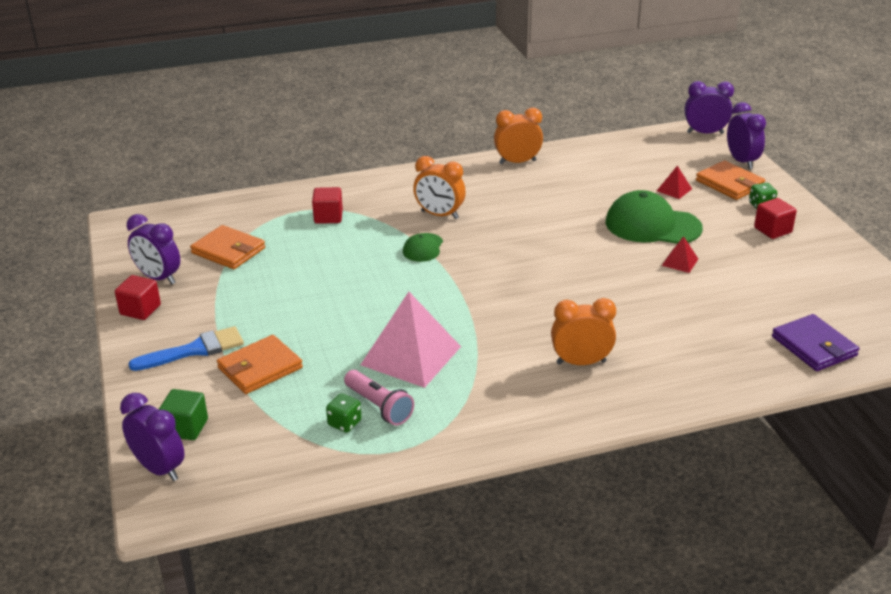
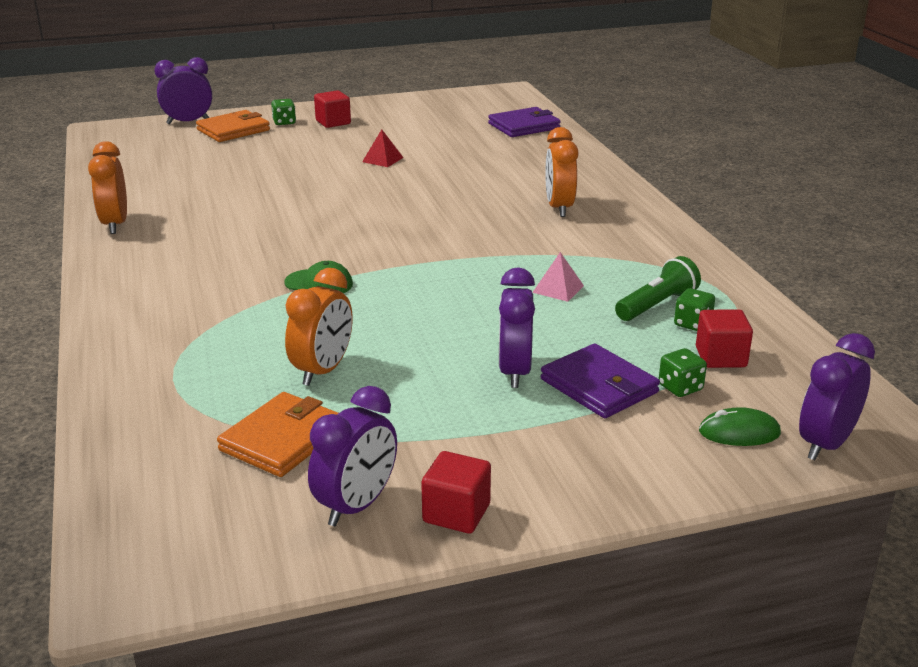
camera: 90 degrees left, 5 degrees down
blue brush [128,326,244,371] -> none
green cube [159,389,208,440] -> green mouse [699,407,781,446]
orange wallet [217,335,303,394] -> purple wallet [541,343,660,418]
red cube [312,187,343,224] -> red cube moved to [696,309,753,368]
pink flashlight [344,370,414,425] -> green flashlight [615,256,701,321]
pink pyramid [361,292,461,388] -> pink pyramid [532,252,584,302], size x0.44
orange clock [413,156,466,219] -> orange clock moved to [285,268,353,386]
green cap [605,190,703,244] -> none
red pyramid [657,166,692,199] -> none
purple clock [685,81,734,134] -> purple clock moved to [499,267,535,388]
none -> green dice [659,348,707,397]

